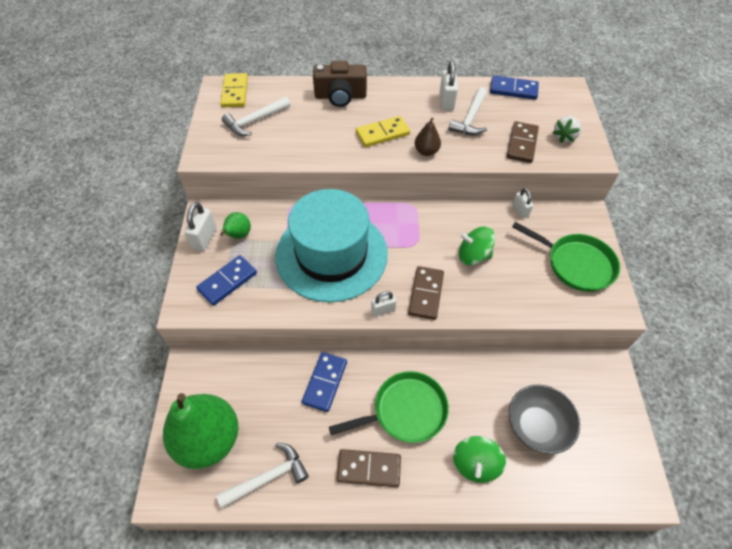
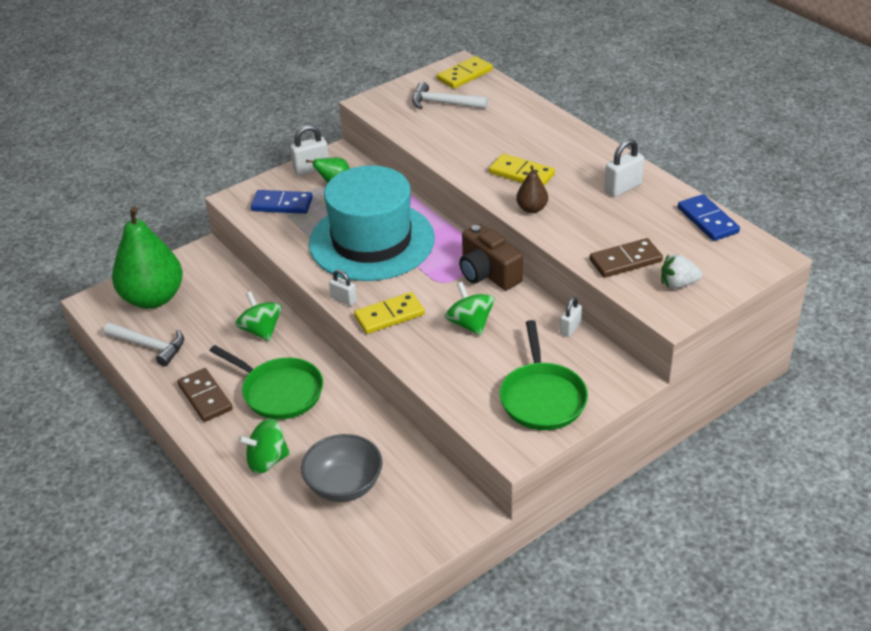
camera: 55 degrees right, 15 degrees down
blue domino [302,352,347,412] -> green spinning top [235,291,282,341]
brown camera [313,61,367,107] -> brown camera moved to [459,224,523,290]
brown domino [408,266,444,320] -> yellow domino [354,292,425,334]
white hammer [448,87,487,135] -> none

